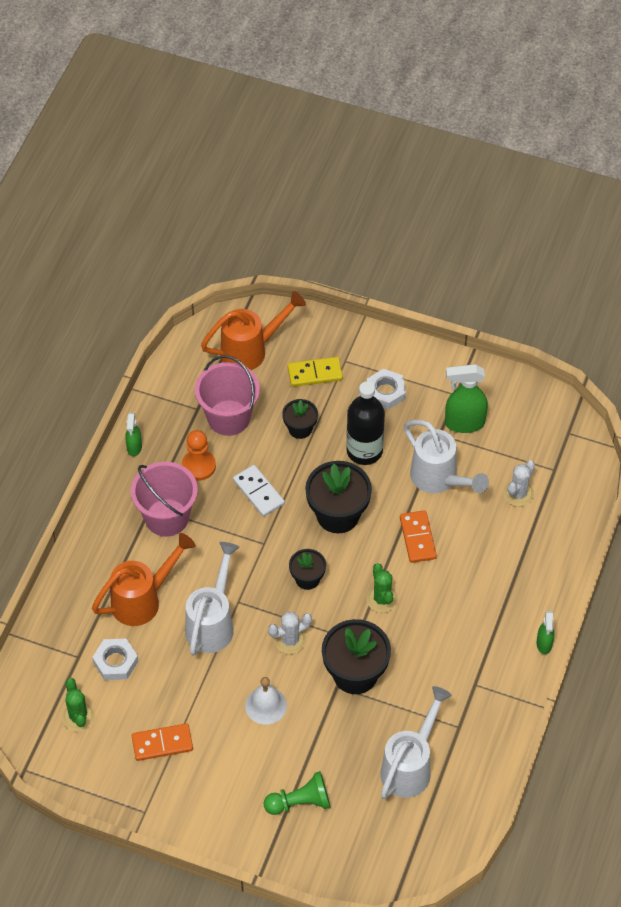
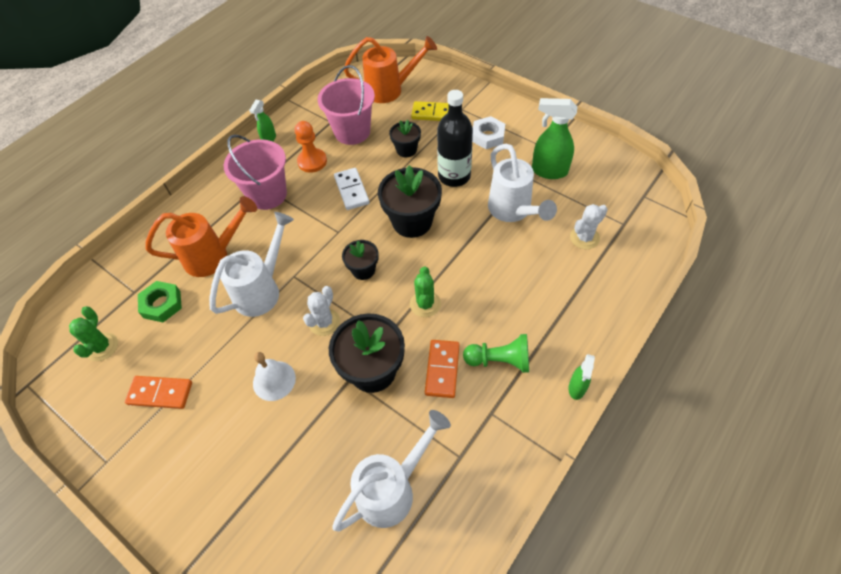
camera: 20 degrees right, 0 degrees up
white nut [92,639,138,680] -> green nut [138,281,182,322]
green pawn [264,771,330,815] -> green pawn moved to [463,334,529,373]
white cactus [268,612,312,654] -> white cactus turned 60 degrees counterclockwise [303,286,340,336]
orange domino [400,510,437,563] -> orange domino moved to [425,340,460,398]

